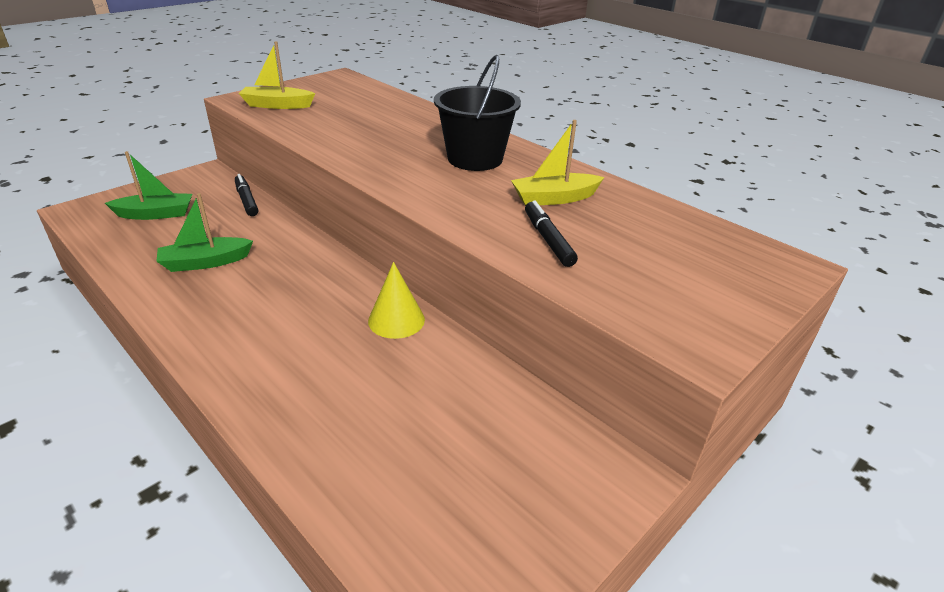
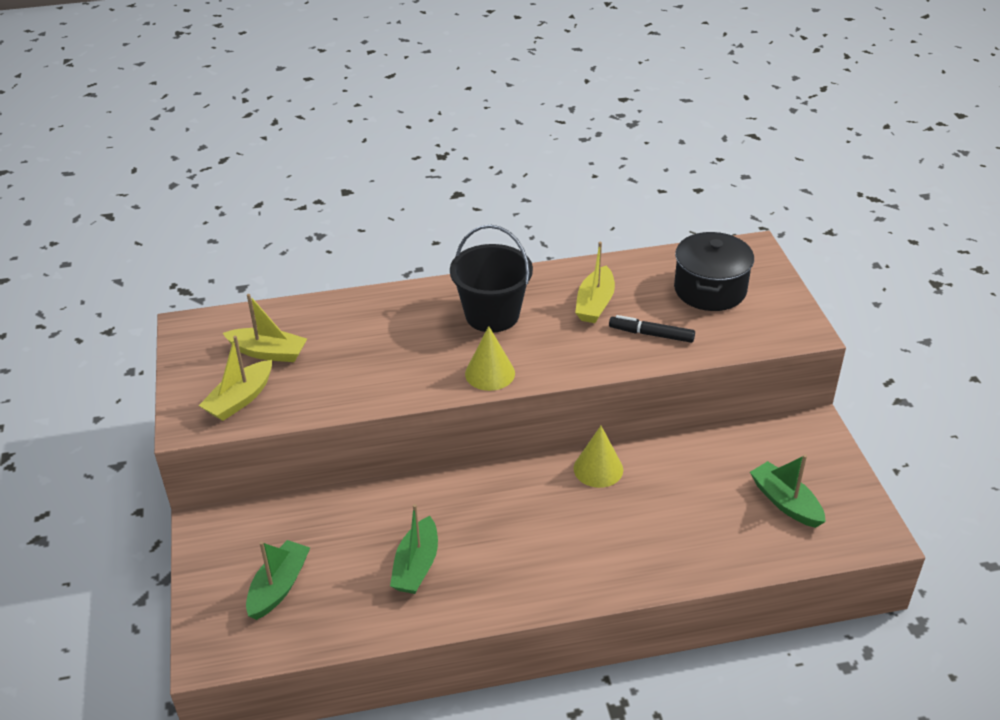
camera: 55 degrees left, 5 degrees up
black marker [235,174,258,216] -> none
none -> yellow boat [223,294,307,362]
none -> yellow cone [465,326,515,391]
none -> black pot [674,232,754,311]
none -> green boat [750,455,826,528]

